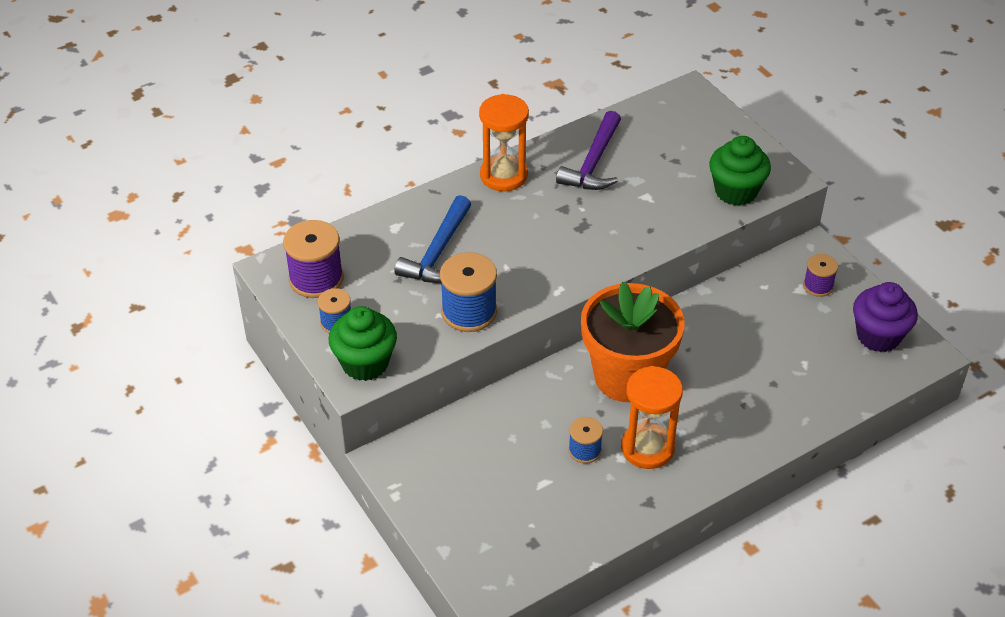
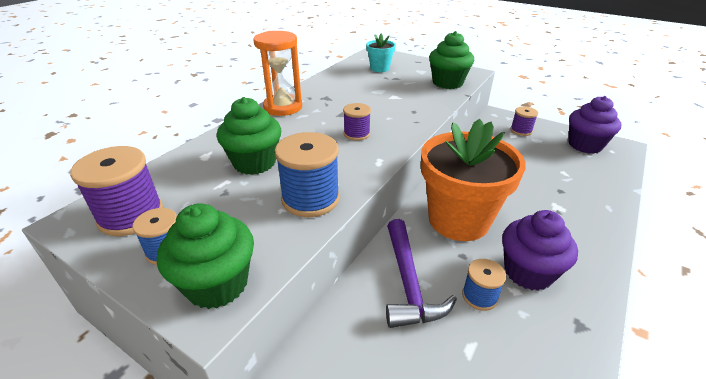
camera: 25 degrees left, 10 degrees down
blue hammer [395,195,471,283] -> green cupcake [217,97,281,175]
purple hammer [556,111,621,190] -> purple hammer moved to [386,219,457,328]
orange hourglass [621,366,683,469] -> purple cupcake [502,210,578,291]
none -> purple spool [343,103,371,141]
none -> turquoise flower pot [366,34,396,72]

